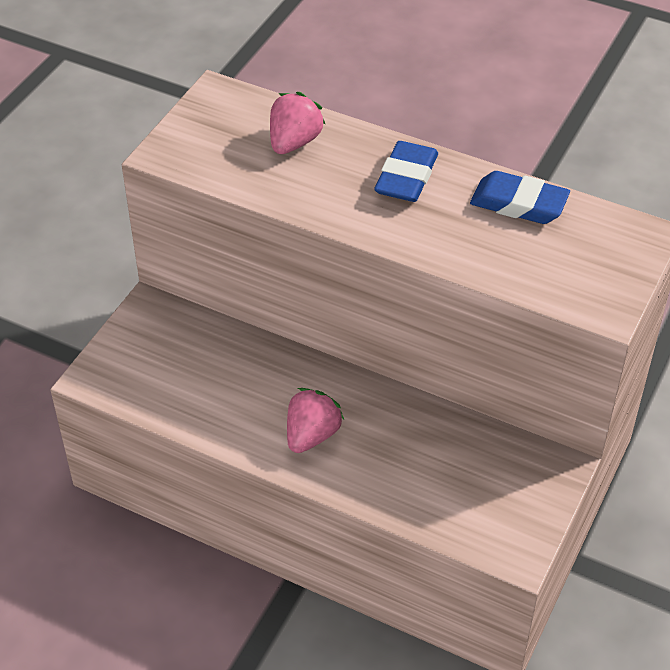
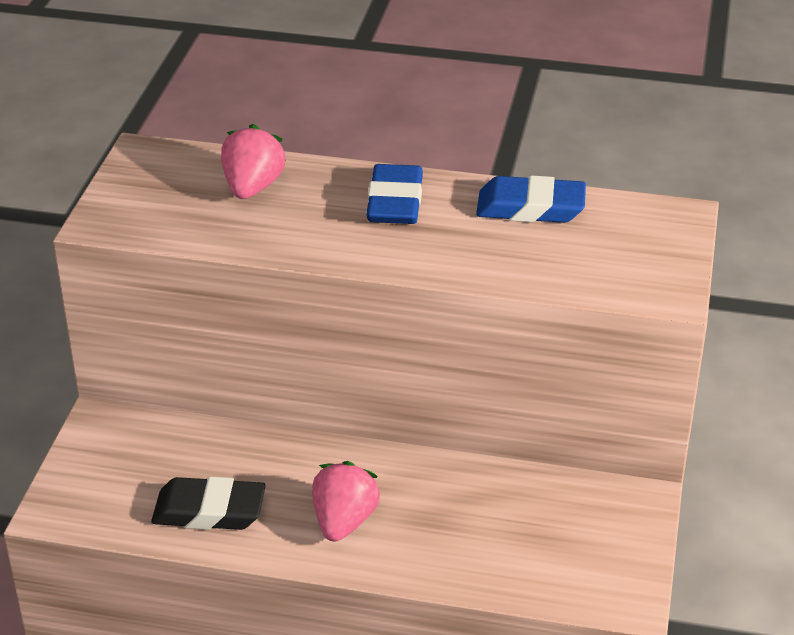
camera: 15 degrees left, 10 degrees down
none -> black eraser [151,477,266,530]

